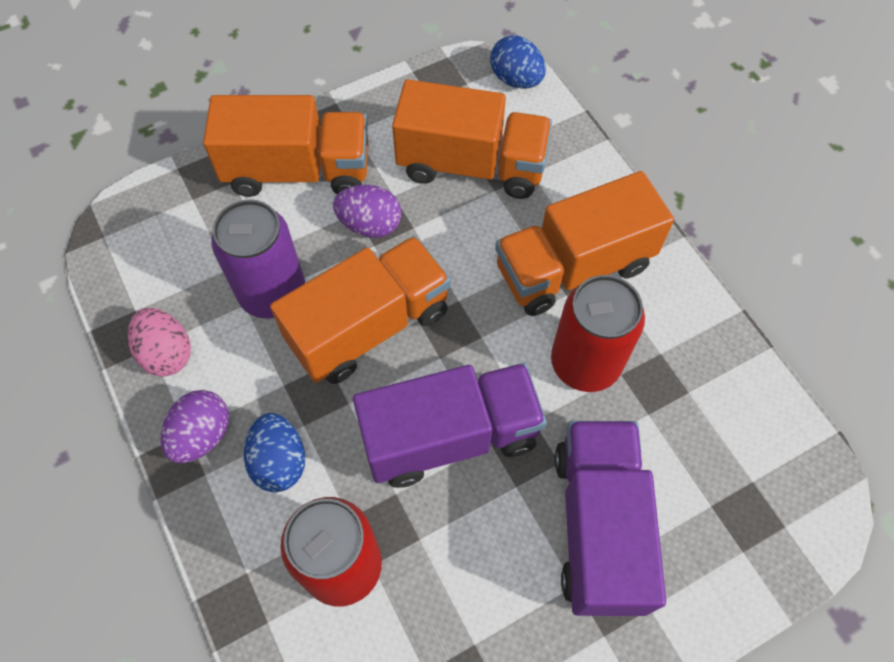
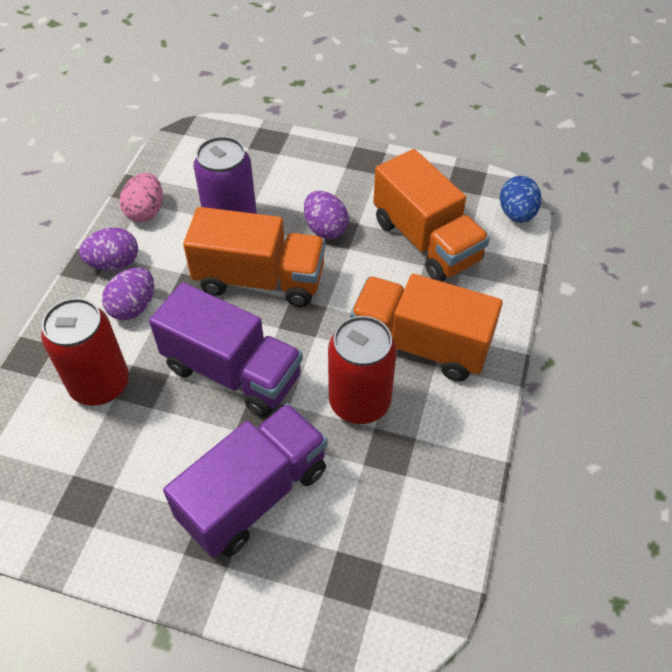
camera: 45 degrees right, 10 degrees down
orange truck [203,95,368,197] -> none
blue egg [244,413,305,492] -> purple egg [102,268,154,320]

